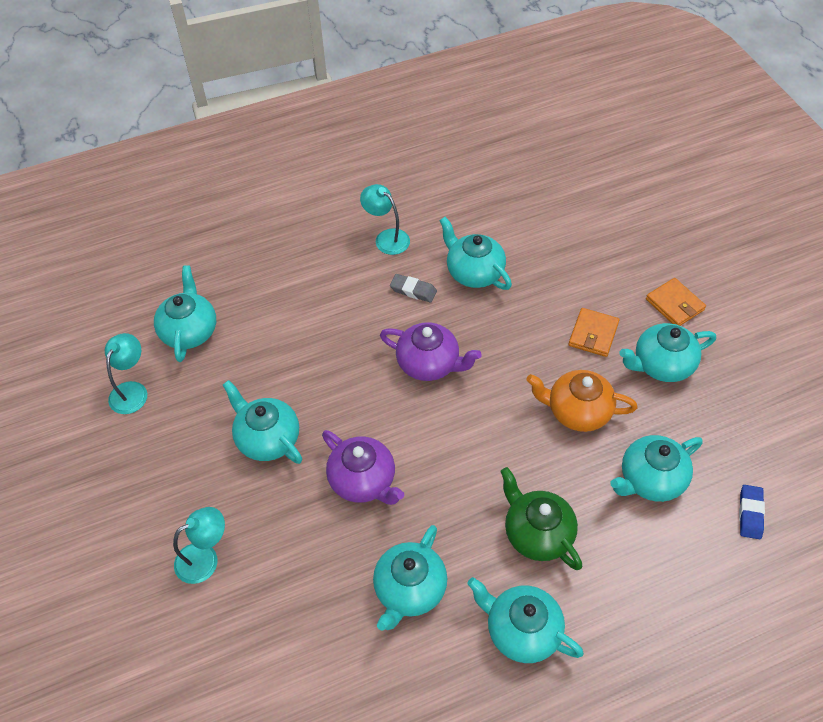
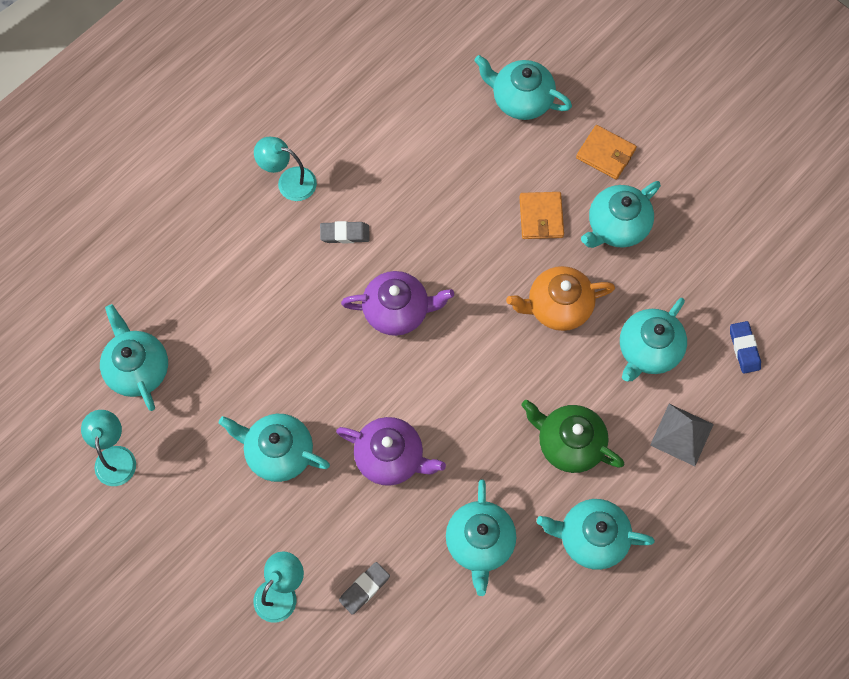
camera: 25 degrees left, 15 degrees up
turquoise teapot [439,217,512,290] -> turquoise teapot moved to [474,55,572,120]
none -> grey eraser [339,562,390,615]
none -> grey pyramid [650,404,714,466]

